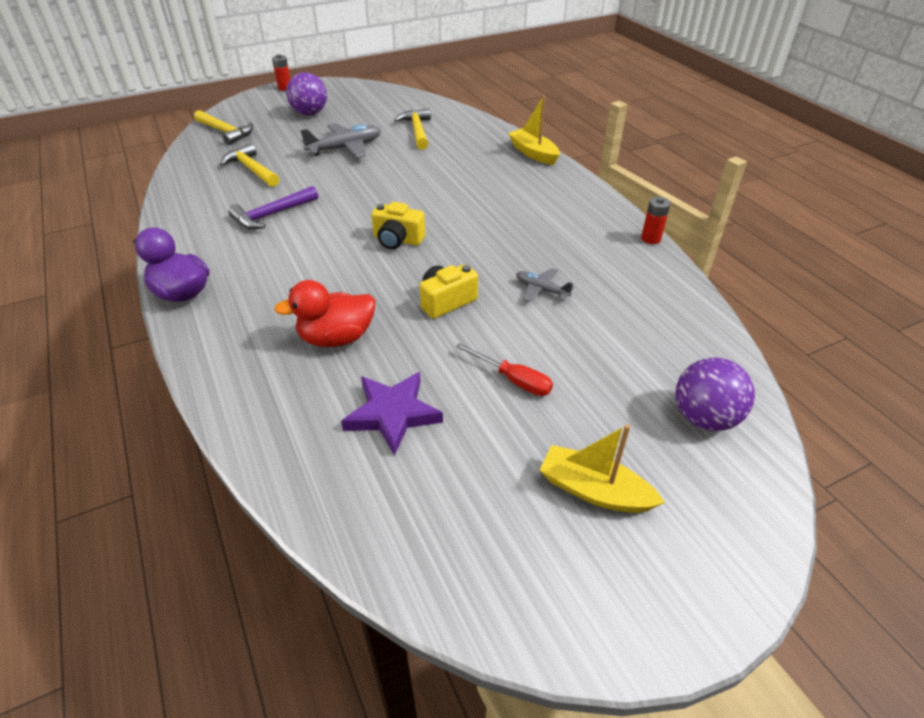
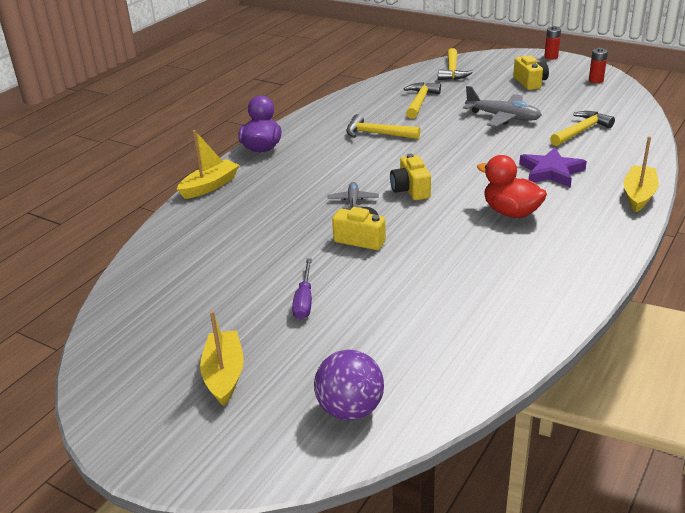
camera: 60 degrees right, 10 degrees down
purple hammer [228,186,318,229] -> yellow hammer [346,114,420,139]
red duck [274,280,375,347] -> red duck moved to [477,155,547,218]
purple ball [286,72,327,115] -> yellow camera [513,56,549,90]
purple star [341,372,443,456] -> purple star moved to [519,147,587,188]
red screwdriver [455,343,553,396] -> purple screwdriver [292,259,312,320]
grey plane [516,268,574,302] -> grey plane moved to [328,182,379,209]
red battery [641,197,671,244] -> red battery moved to [589,48,608,83]
none -> yellow boat [177,130,239,199]

